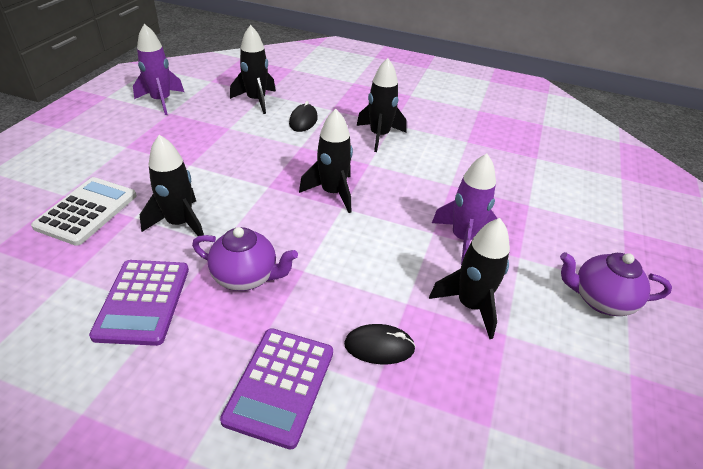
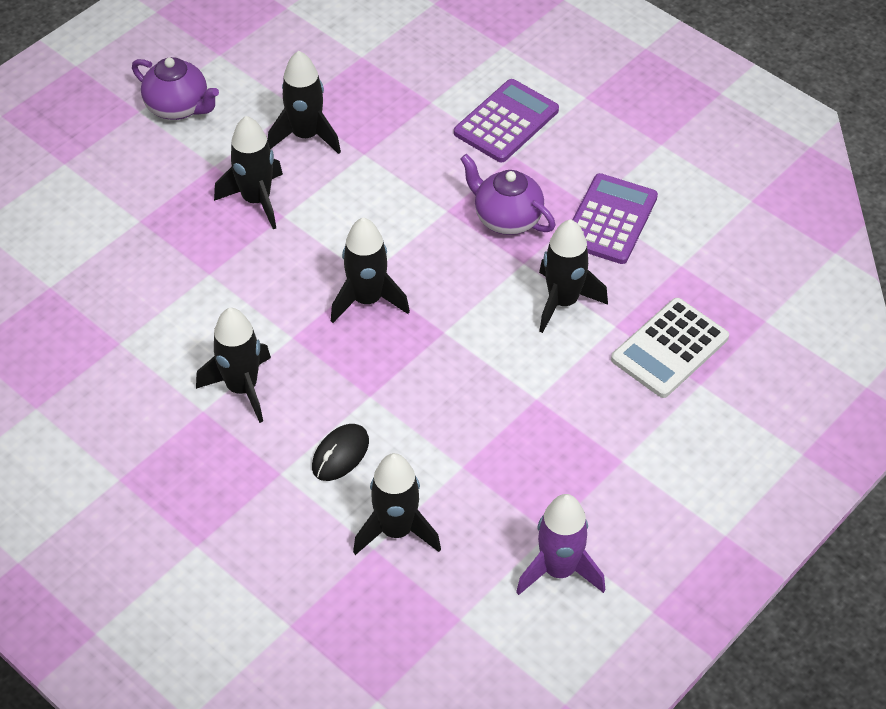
camera: 155 degrees left, 10 degrees up
black mouse [344,324,416,364] -> none
purple rocket [432,154,497,265] -> black rocket [214,116,283,229]

